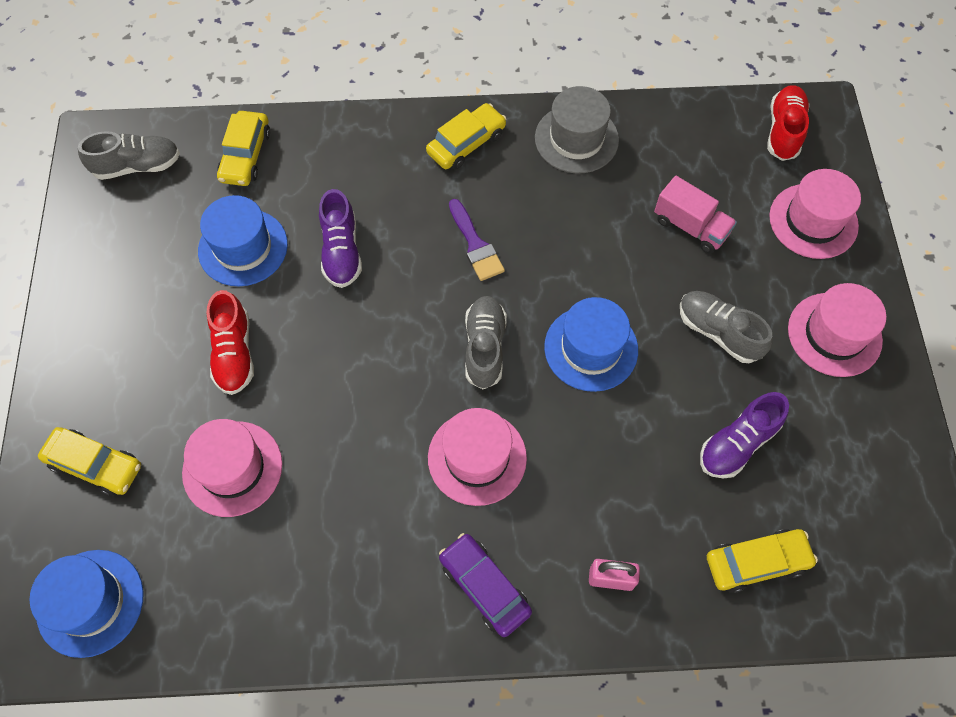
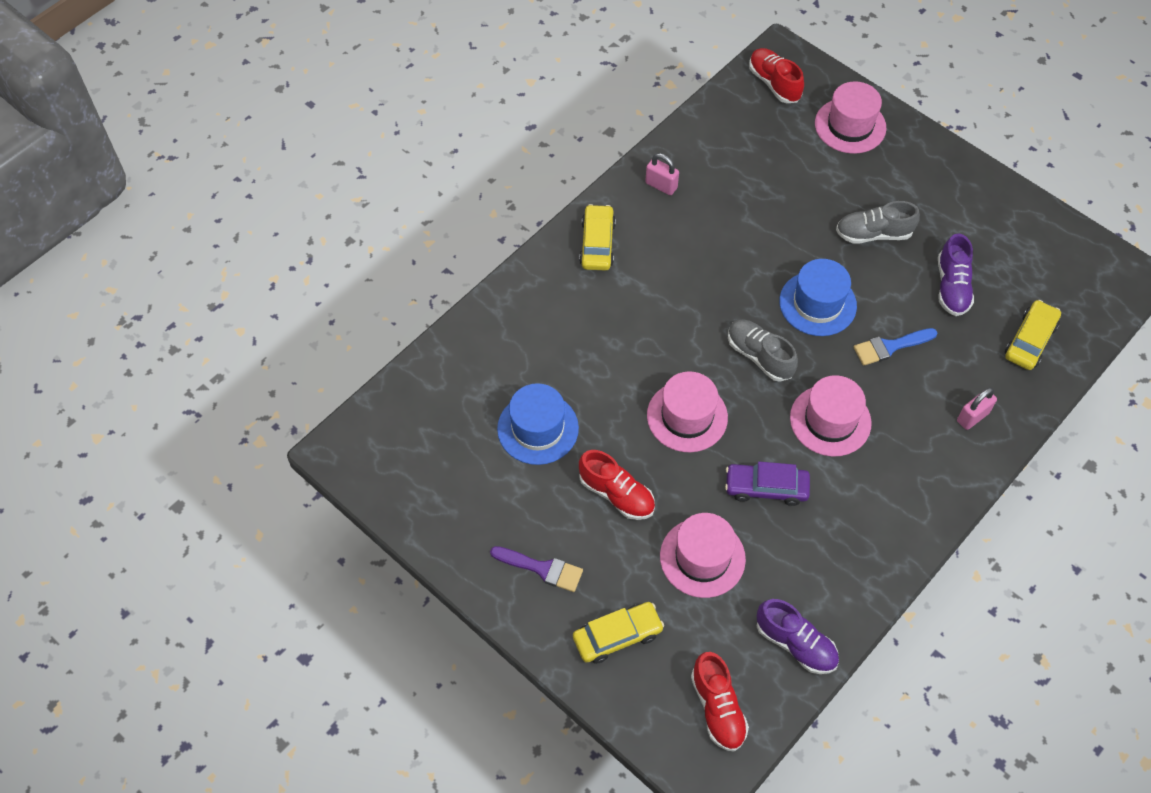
camera: 45 degrees left, 5 degrees down
blue hat [29,550,144,658] -> red shoe [691,652,749,751]
grey shoe [78,131,180,180] -> none
yellow car [217,111,270,186] -> none
purple shoe [319,189,362,288] -> purple shoe moved to [757,599,839,674]
purple car [439,533,532,637] -> purple car moved to [725,462,810,506]
purple brush [449,199,505,281] -> purple brush moved to [490,546,583,592]
grey hat [535,86,619,173] -> pink padlock [645,153,679,195]
pink truck [654,176,737,253] -> none
pink hat [788,283,886,377] -> pink hat moved to [647,371,728,452]
none -> blue brush [854,328,938,366]

